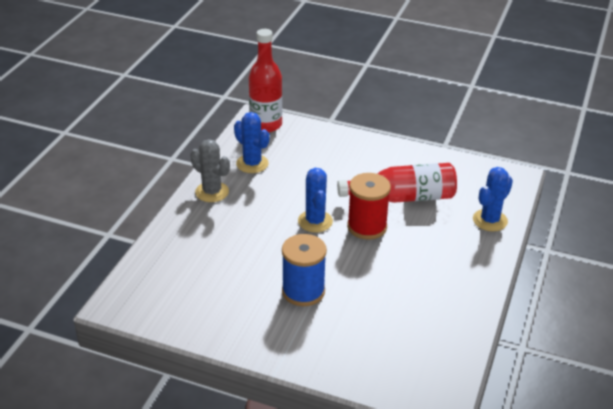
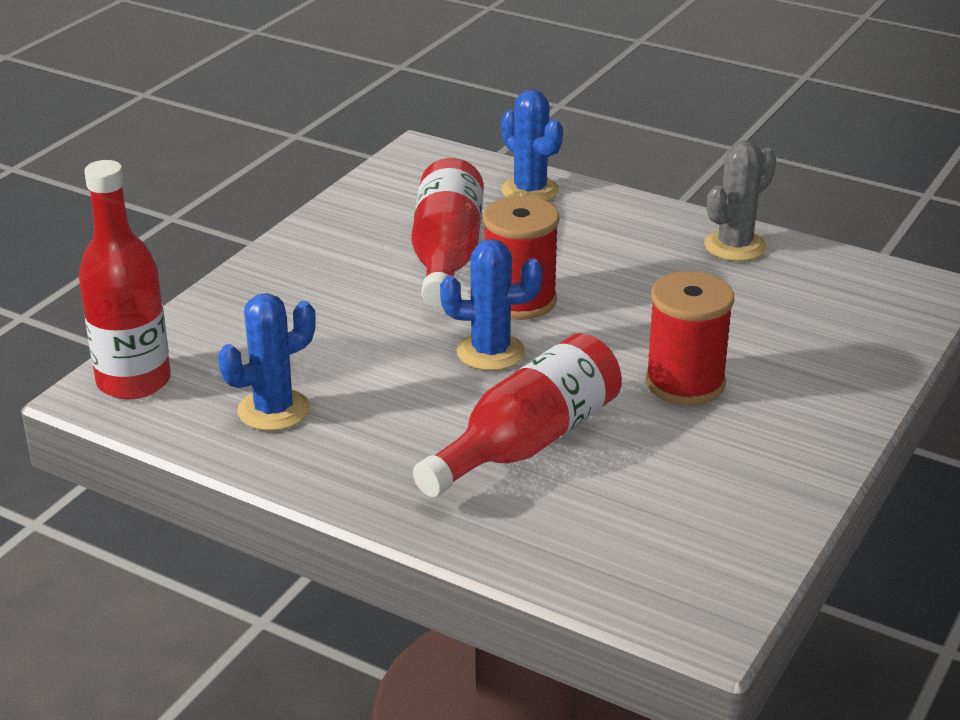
camera: 80 degrees left, 5 degrees down
grey cactus [190,139,230,202] -> grey cactus moved to [704,141,776,261]
blue spool [282,234,327,306] -> red spool [645,271,734,405]
none -> red bottle [413,333,622,497]

